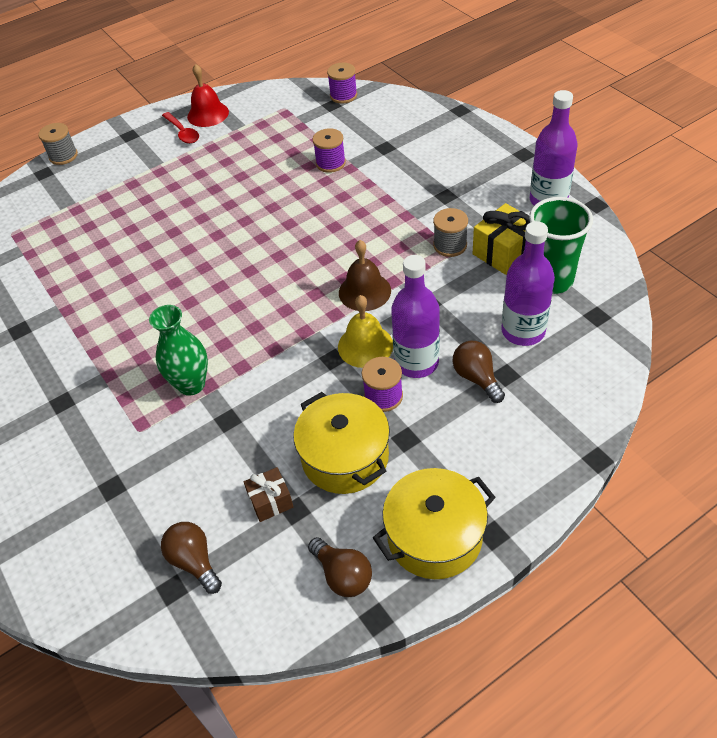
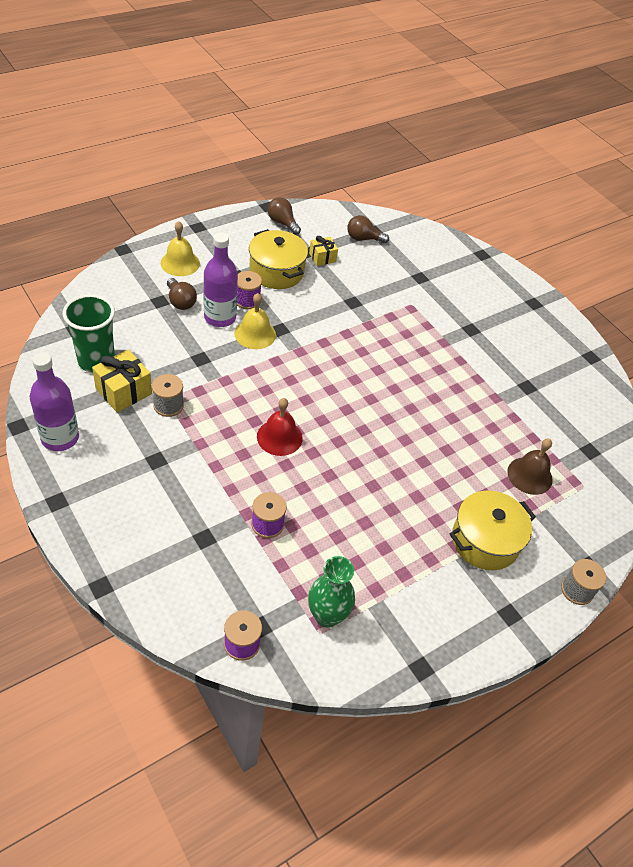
camera: 170 degrees right, 0 degrees up
green vase [149,305,208,396] -> green vase moved to [308,556,355,628]
brown light bulb [161,522,222,594] -> brown light bulb turned 135 degrees clockwise [347,215,389,244]
red spoon [162,112,199,144] -> none
red bell [187,64,229,127] -> red bell moved to [257,398,303,456]
brown gift [244,467,293,522] -> yellow gift [309,236,338,266]
brown bell [339,240,391,311] -> brown bell moved to [507,439,553,495]
yellow pot [373,468,496,579] -> yellow pot moved to [450,490,536,570]
purple bottle [501,221,555,346] -> none
none -> yellow bell [160,221,200,276]

